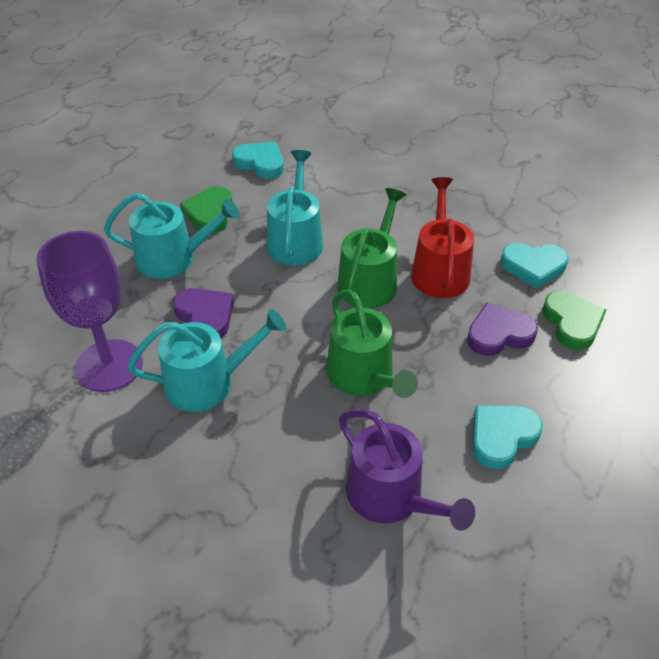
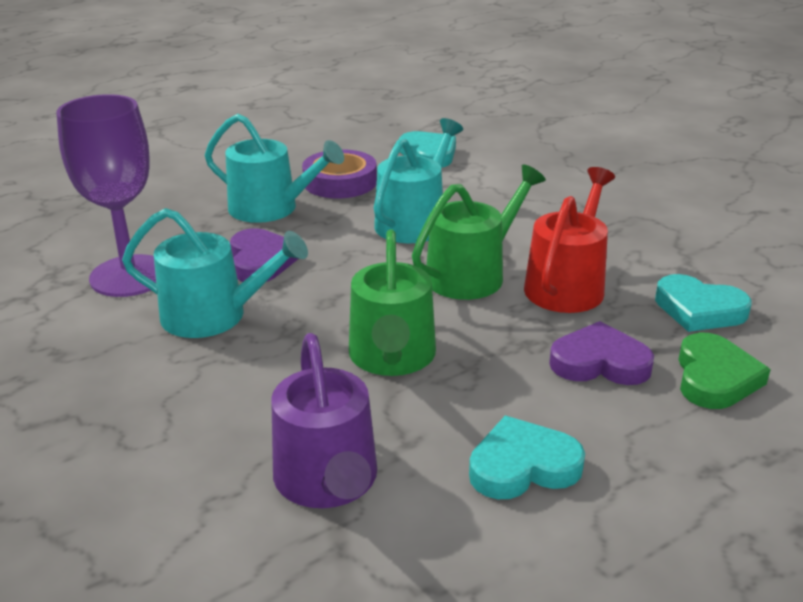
camera: 25 degrees right, 15 degrees down
green heart [180,186,232,233] -> purple tape [302,149,377,198]

